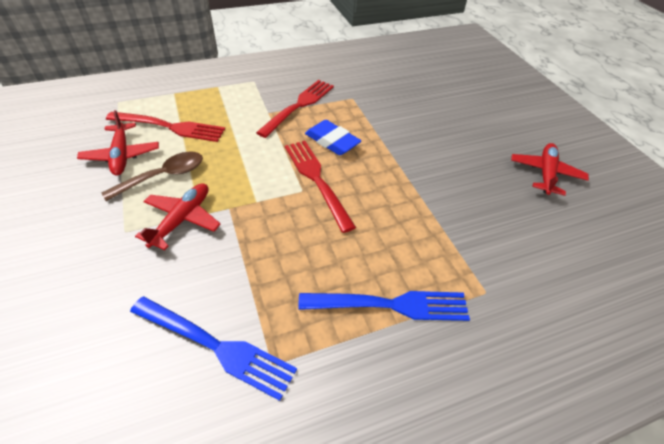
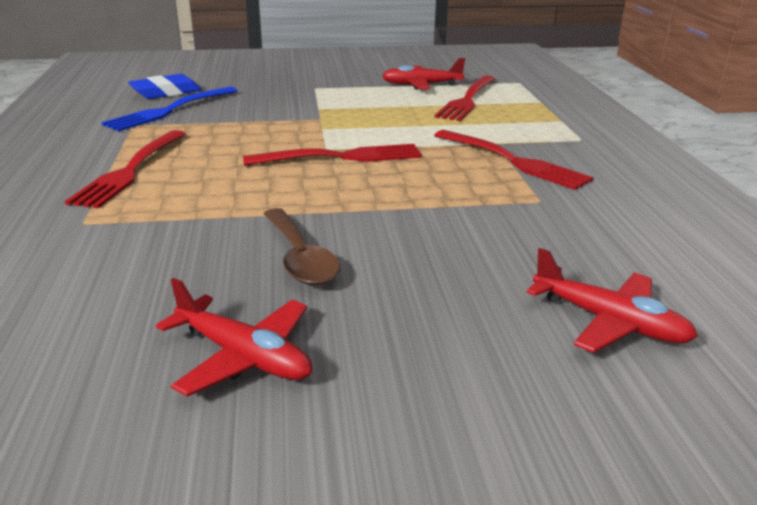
camera: 105 degrees right, 20 degrees down
brown spoon [101,152,203,201] -> brown spoon moved to [263,208,340,285]
red plane [135,183,220,250] -> red plane moved to [526,248,698,353]
blue fork [298,291,470,321] -> red fork [65,130,186,208]
blue eraser [305,120,361,155] -> blue eraser moved to [128,74,202,99]

